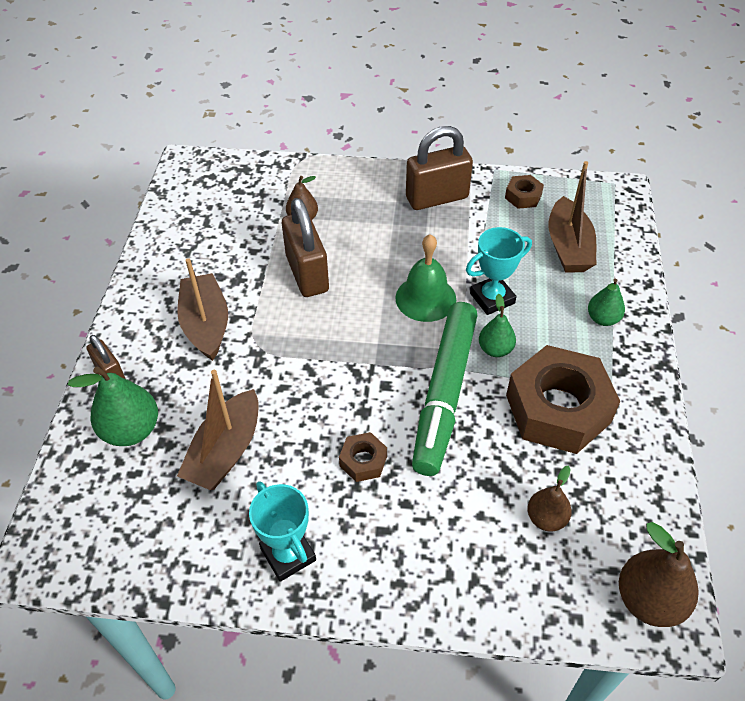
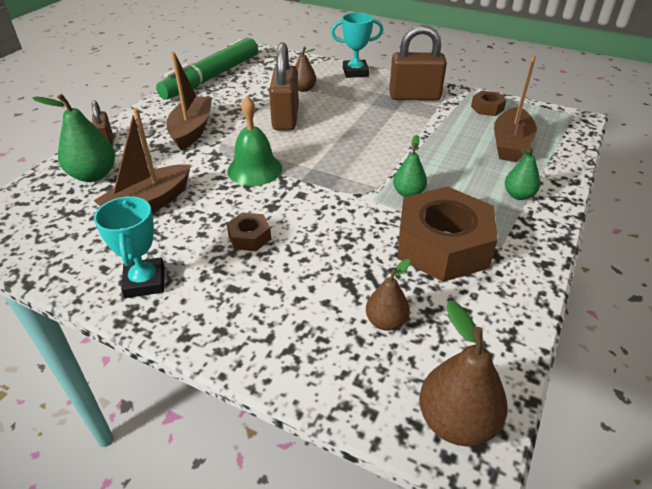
camera: 20 degrees right, 10 degrees down
green bell [396,234,456,322] -> green bell moved to [227,96,282,186]
green marker [412,302,478,476] -> green marker moved to [156,38,258,100]
turquoise trophy [466,227,532,315] -> turquoise trophy moved to [331,12,383,78]

